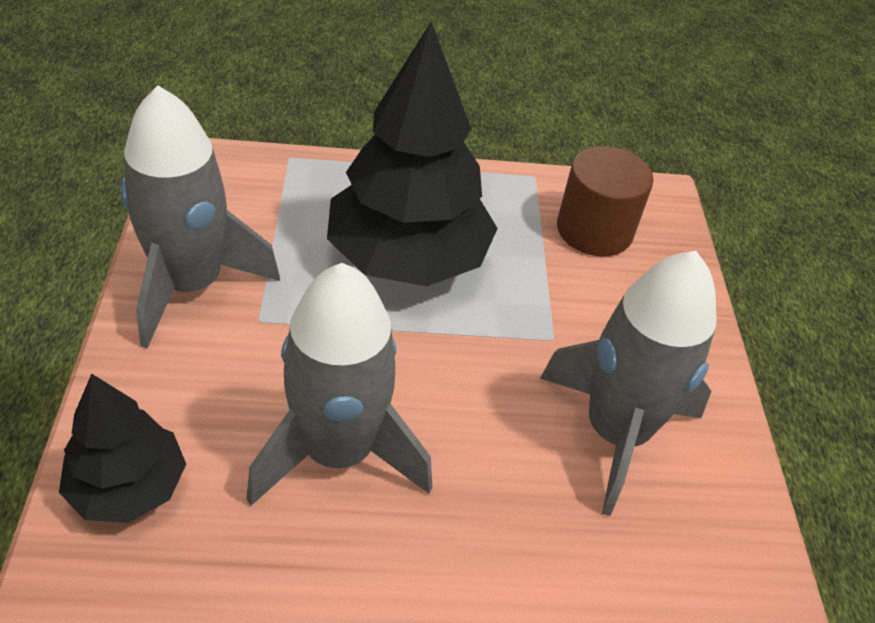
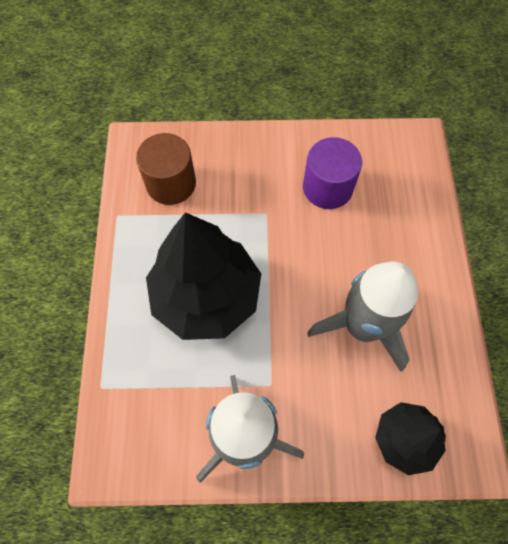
camera: 85 degrees left, 20 degrees up
grey rocket [540,251,717,516] -> purple cylinder [303,137,362,209]

